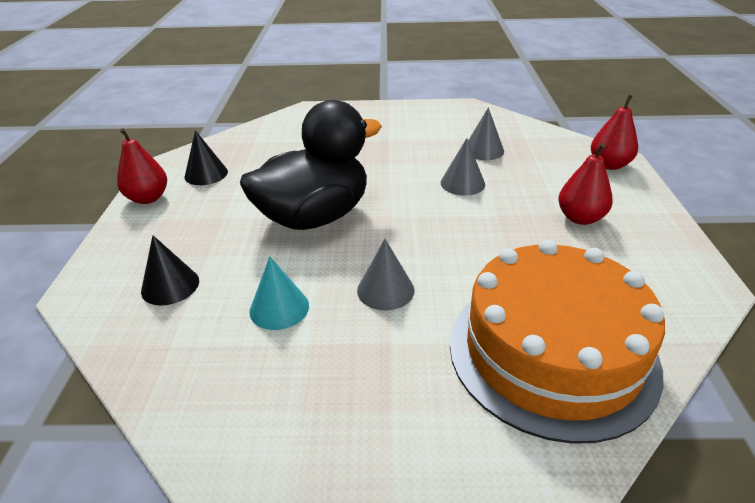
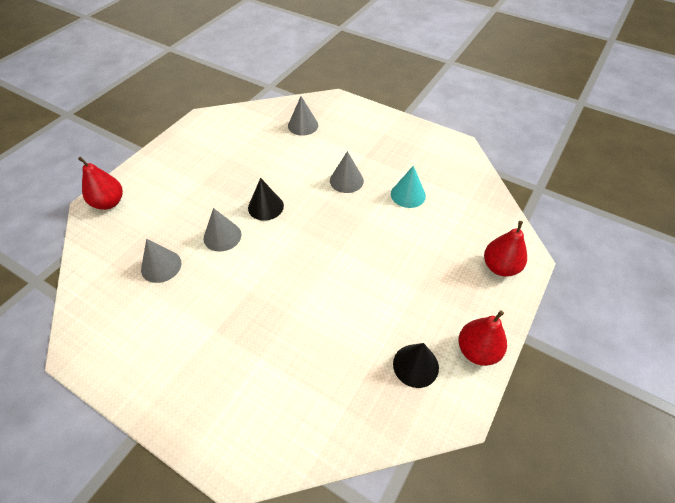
camera: 150 degrees left, 15 degrees up
black cone [141,235,199,306] -> black cone moved to [248,178,284,221]
black duck [240,100,382,230] -> none
orange cake [450,240,665,444] -> grey cone [288,96,318,136]
red pear [558,143,613,225] -> red pear moved to [484,221,527,277]

